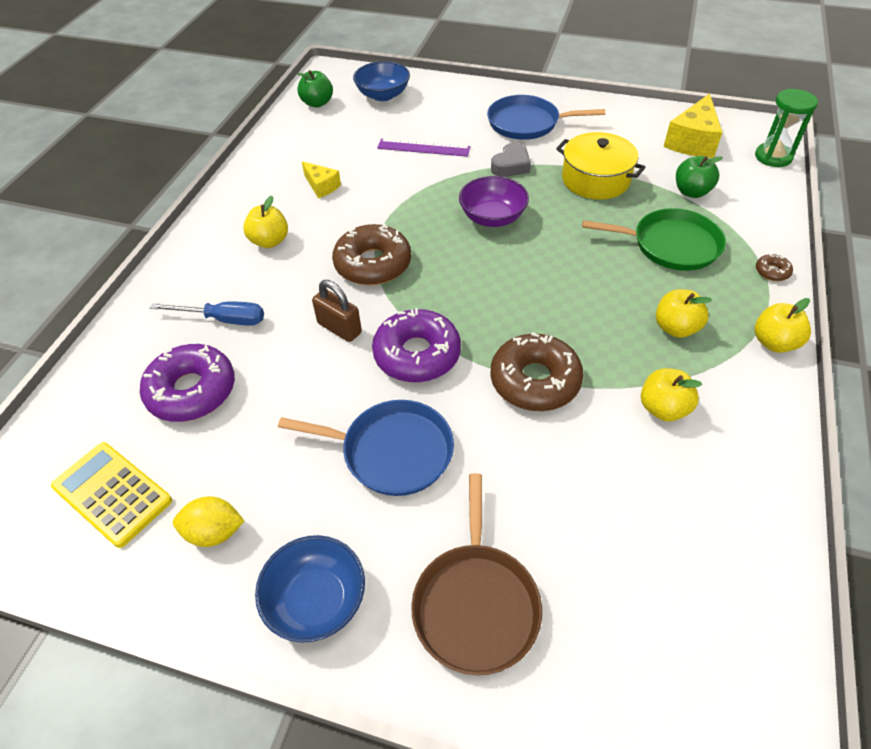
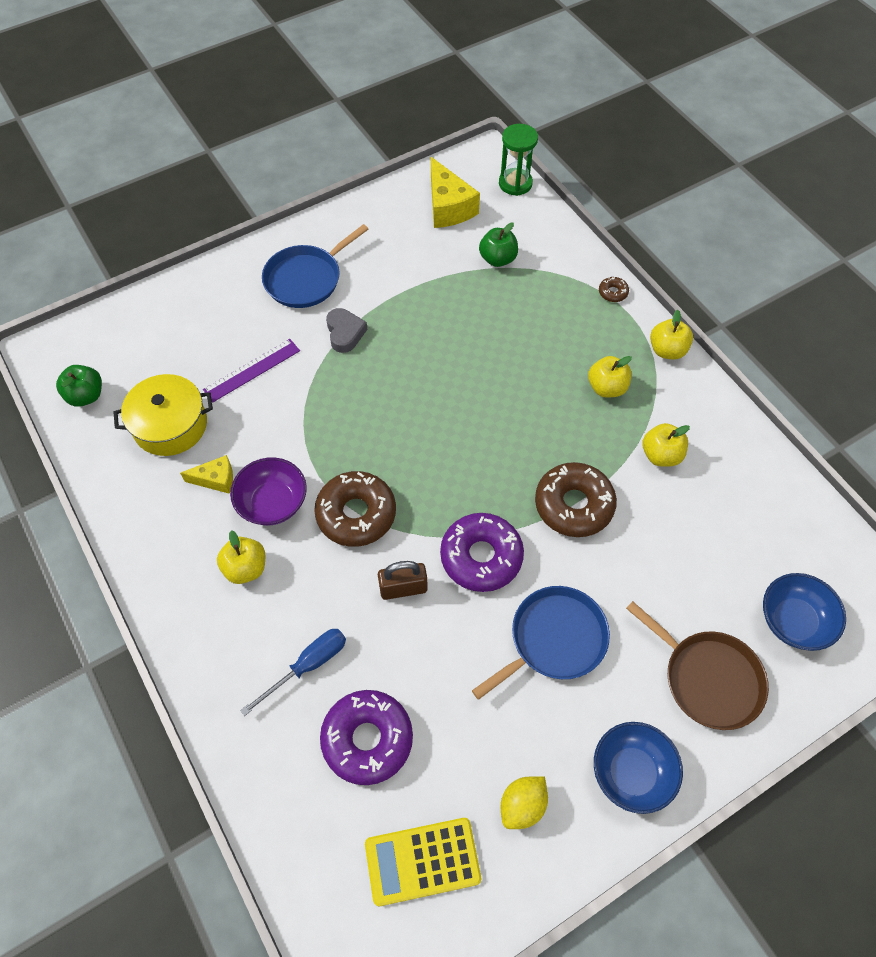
camera: 50 degrees left, 10 degrees up
blue bowl [353,61,410,101] -> blue bowl moved to [763,573,846,651]
purple bowl [459,176,529,227] -> purple bowl moved to [230,457,307,525]
yellow pot [556,132,645,200] -> yellow pot moved to [114,374,213,456]
green pan [582,208,726,271] -> none

